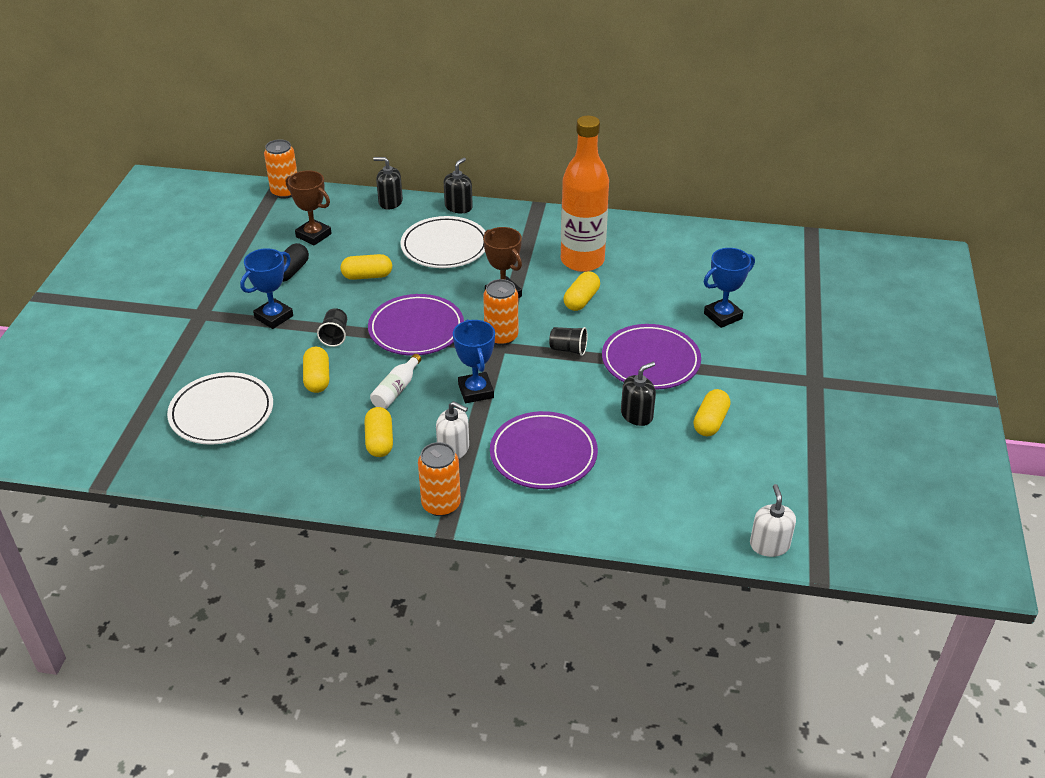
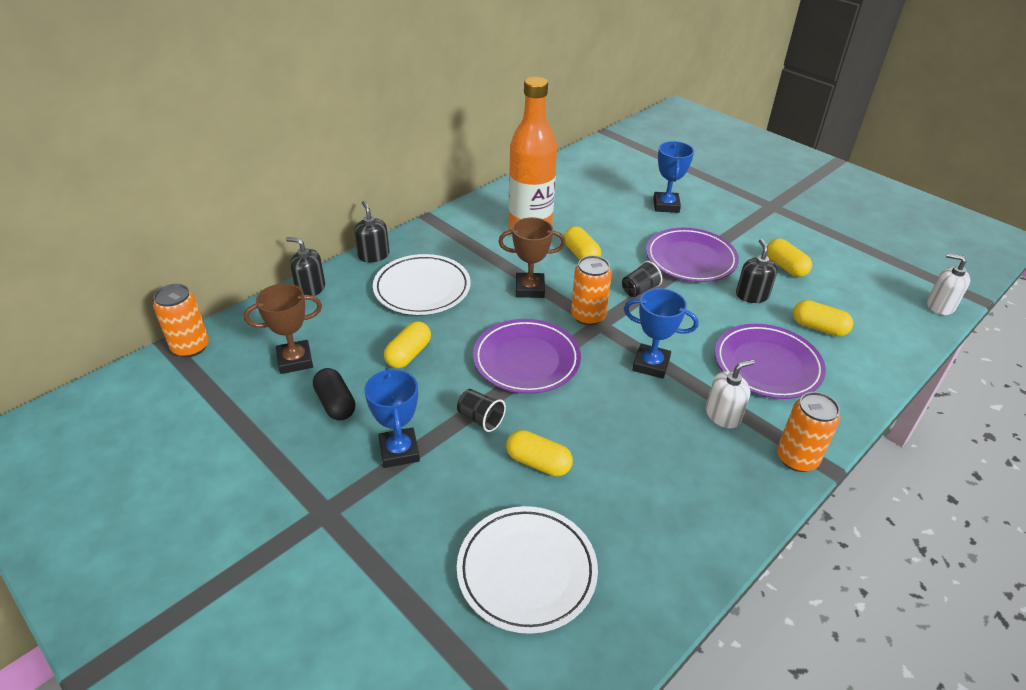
camera: 55 degrees left, 0 degrees up
yellow capsule [365,407,393,457] -> yellow capsule moved to [793,300,853,337]
white bottle [370,354,421,409] -> none
black soap dispenser [373,157,403,210] -> black soap dispenser turned 60 degrees clockwise [286,237,325,296]

